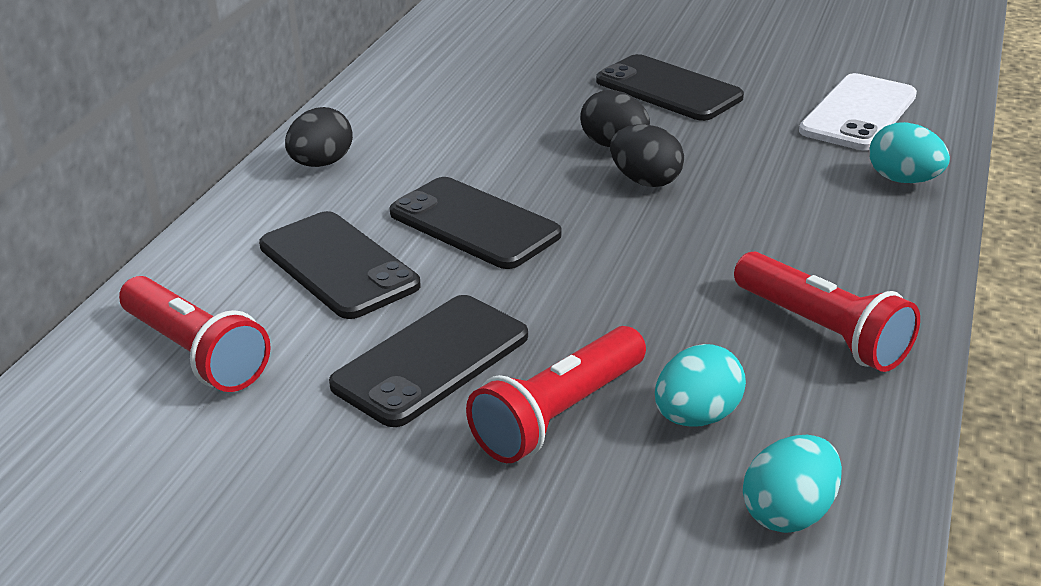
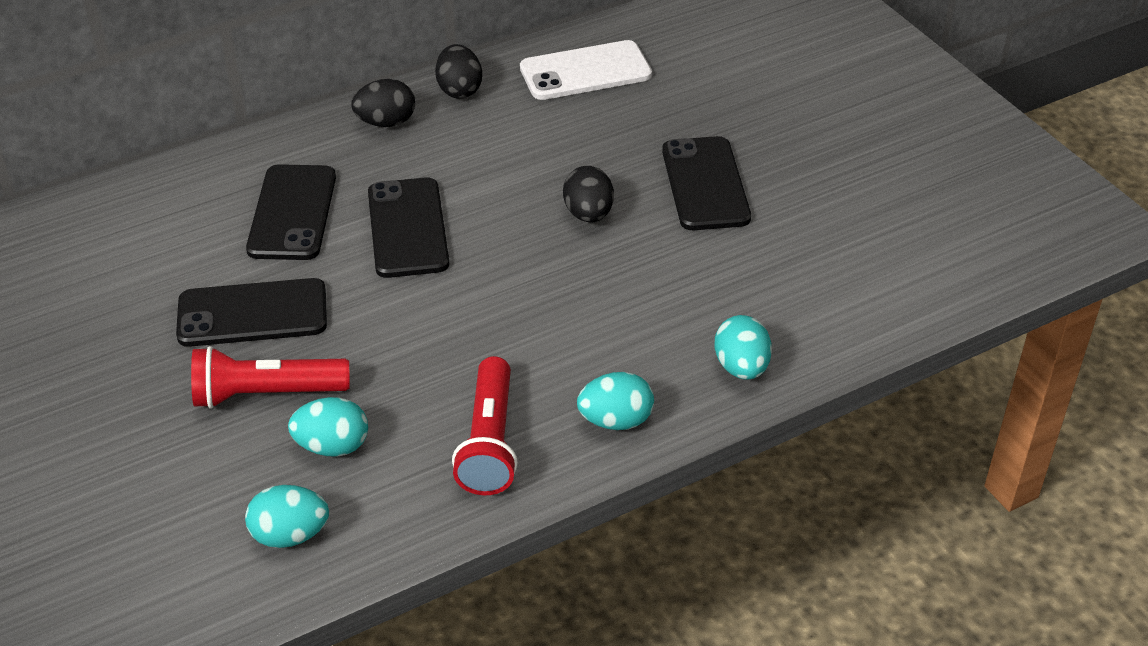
camera: 40 degrees right, 10 degrees up
red flashlight [119,276,271,392] -> none
black egg [610,125,684,187] -> black egg moved to [435,44,482,99]
white phone [799,73,917,150] -> white phone moved to [520,40,652,100]
none -> turquoise egg [577,372,654,430]

